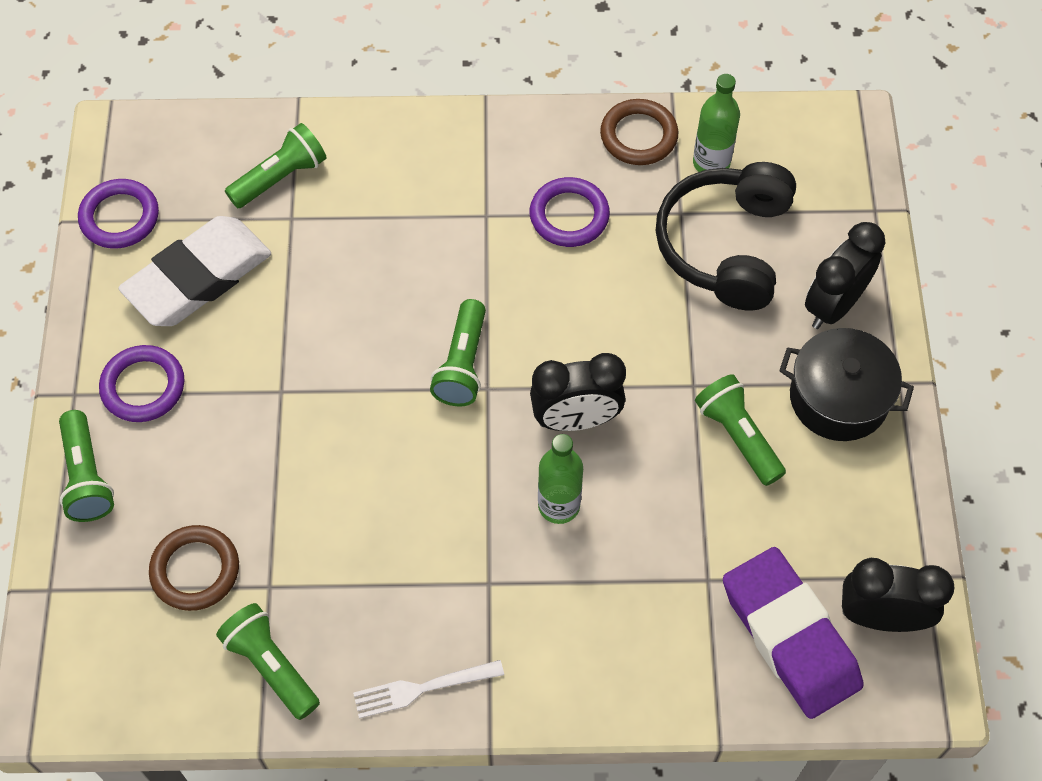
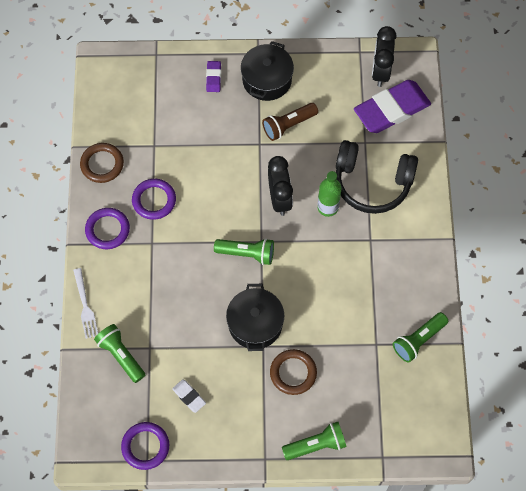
camera: 90 degrees left, 5 degrees up
purple ring [99,345,185,422] -> purple ring moved to [85,208,130,249]
white eraser [118,216,271,326] -> white eraser [172,379,206,413], size x0.43
brown ring [149,525,239,611] -> brown ring moved to [270,349,317,395]
white fork [353,660,504,719] -> white fork moved to [73,268,98,339]
black headphones [656,162,796,310] -> black headphones moved to [336,140,418,214]
green bottle [693,74,740,172] -> none
green flashlight [695,374,786,486] -> brown flashlight [262,103,318,141]
black clock [805,222,886,329] -> purple eraser [206,61,221,92]
none -> black pot [226,284,284,351]

